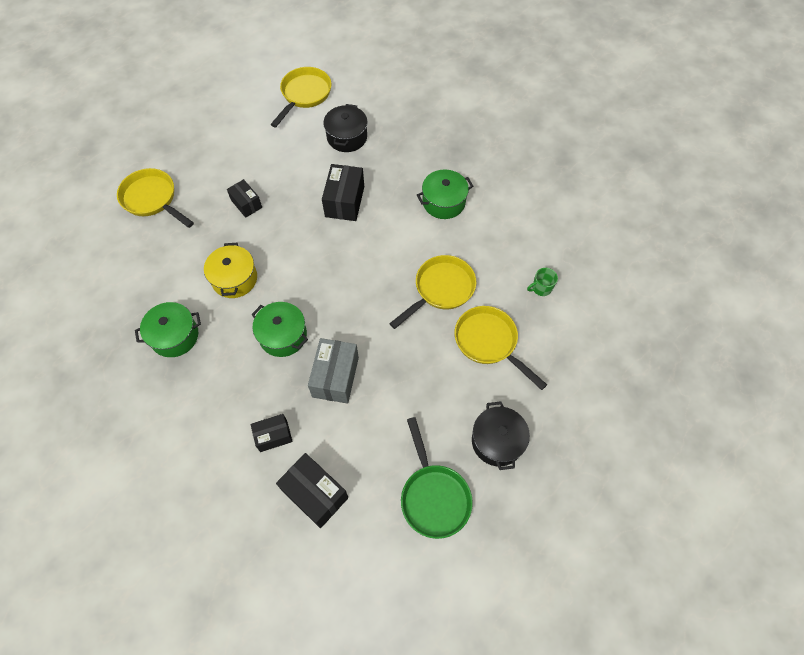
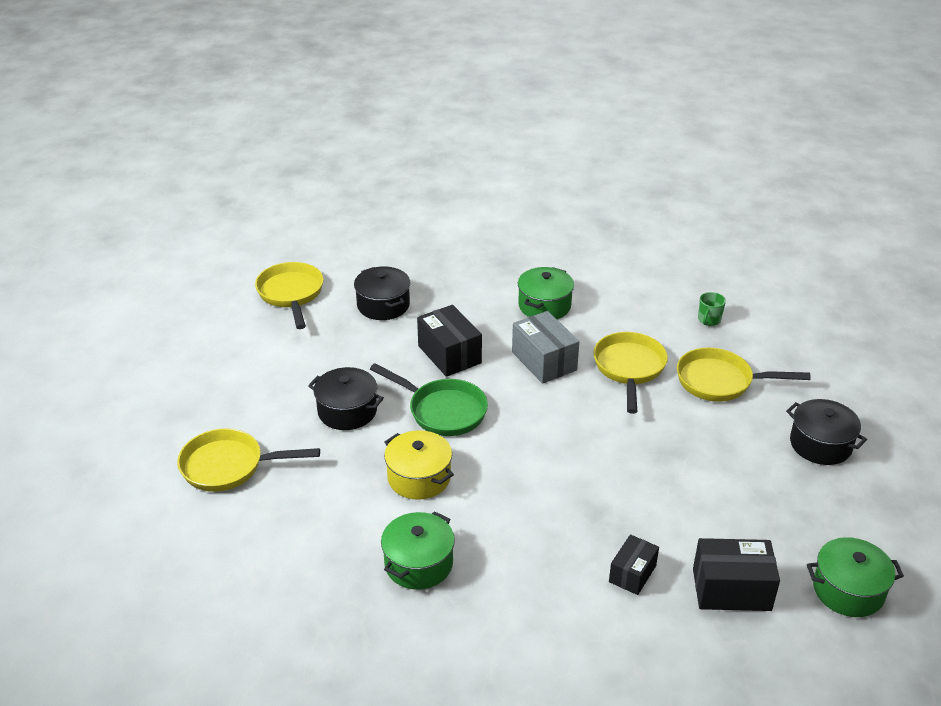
camera: 40 degrees left, 25 degrees down
black box [227,179,262,218] -> black pot [308,367,384,430]
green pot [251,302,308,357] -> green pot moved to [807,537,904,617]
grey box [308,338,359,404] -> grey box moved to [512,311,579,384]
green pan [401,417,473,539] -> green pan moved to [370,363,488,436]

